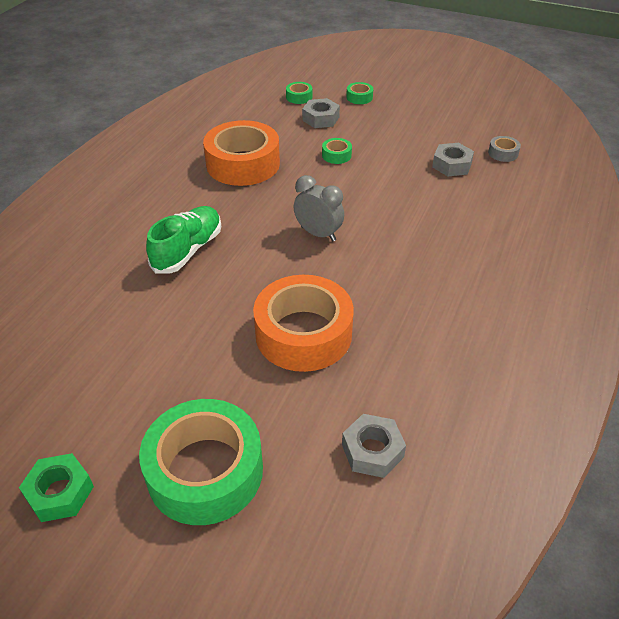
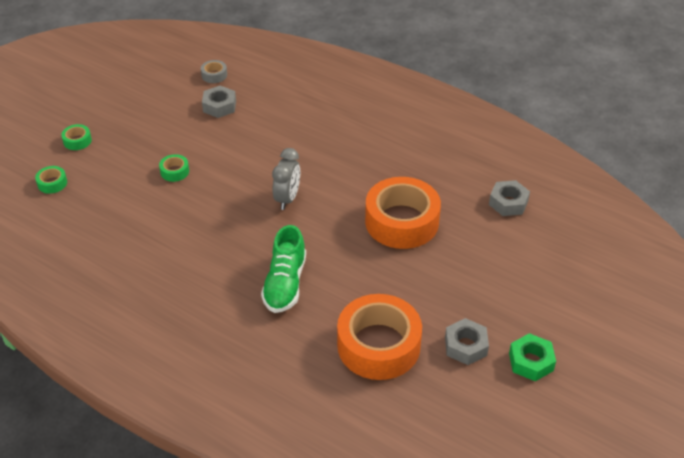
camera: 80 degrees left, 0 degrees up
green tape [139,399,263,525] -> none
green shoe [146,206,221,274] -> green shoe turned 120 degrees counterclockwise [261,225,306,313]
orange tape [203,120,280,186] -> orange tape moved to [337,294,422,380]
grey clock [294,175,344,241] -> grey clock turned 150 degrees clockwise [272,148,300,210]
grey nut [302,98,340,128] -> grey nut moved to [445,318,489,365]

